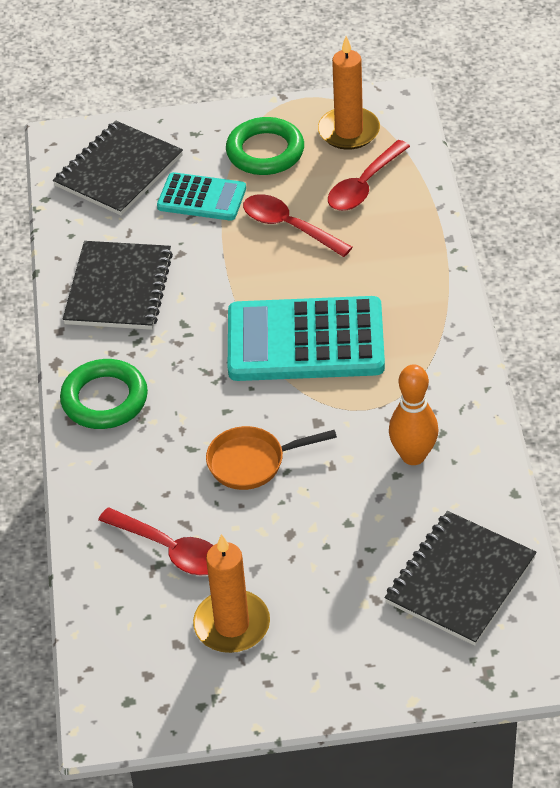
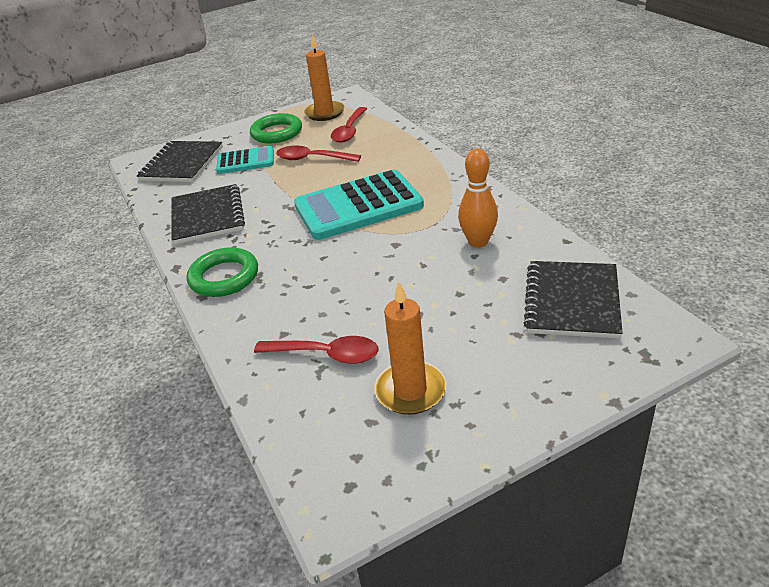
camera: 20 degrees left, 10 degrees down
orange pan [206,426,337,490] -> none

